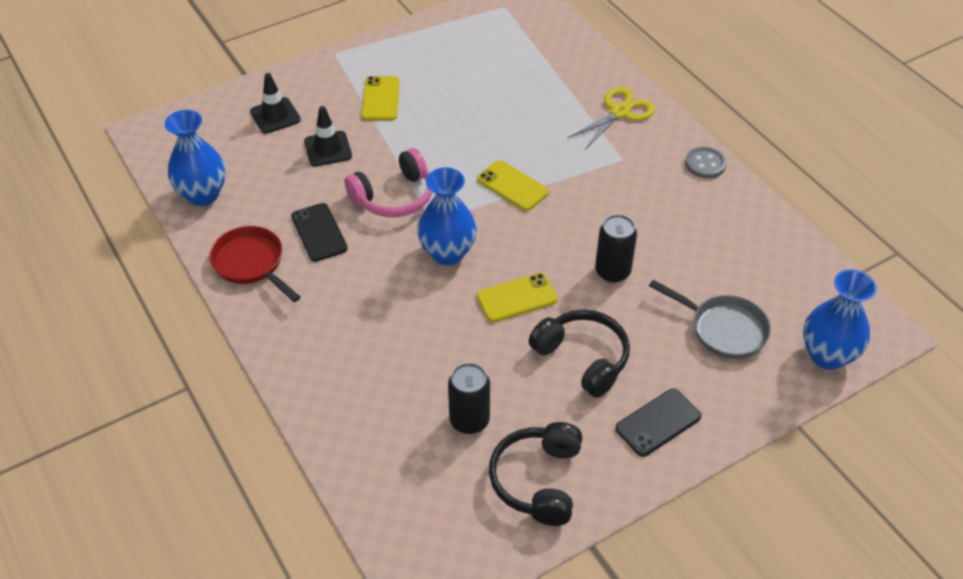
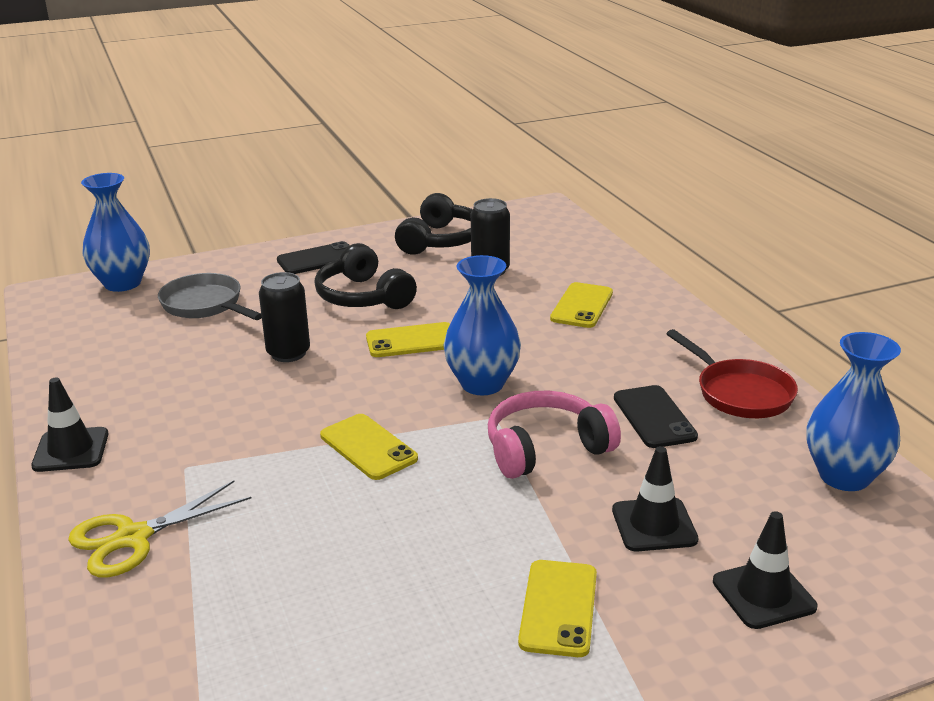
camera: 170 degrees left, 20 degrees down
grey button [685,146,727,178] -> black traffic cone [31,377,109,472]
none -> yellow phone [550,282,613,328]

